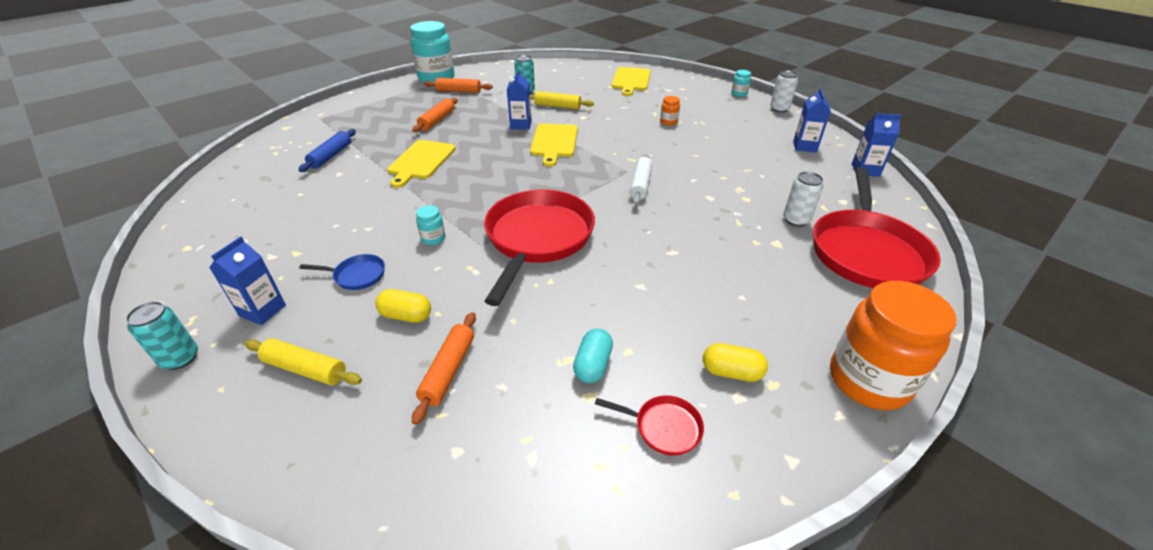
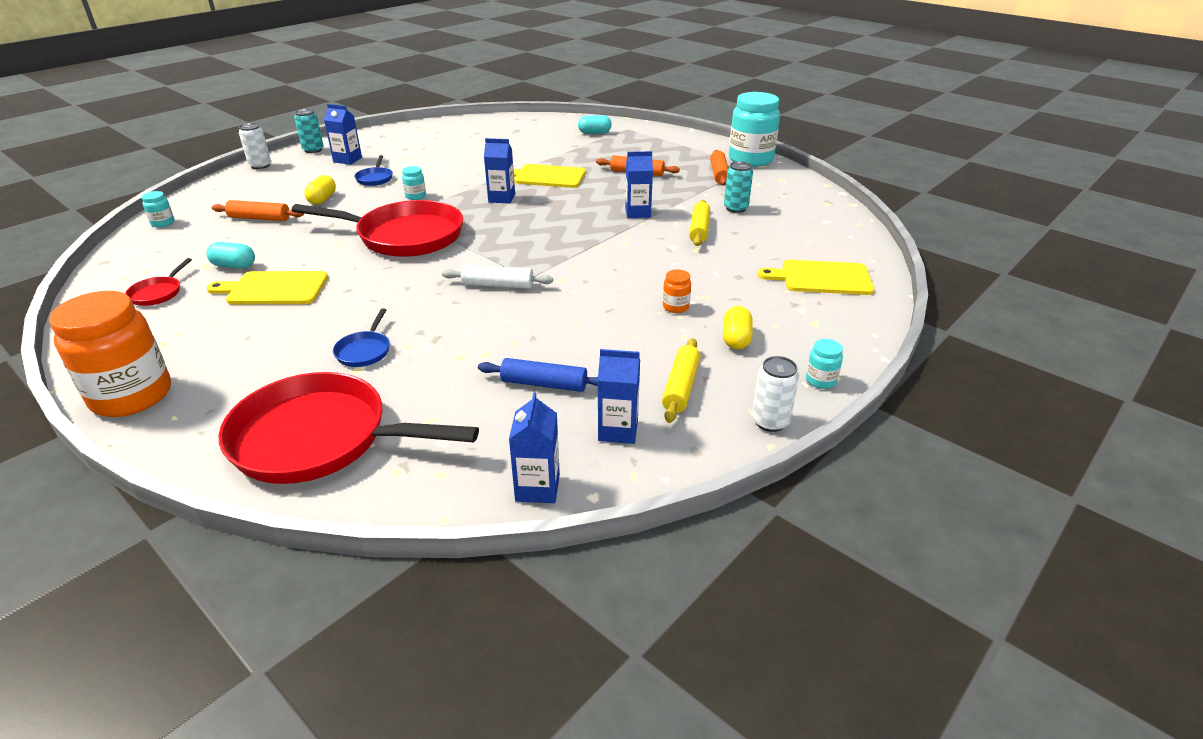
camera: 85 degrees right, 5 degrees down
yellow rolling pin [245,338,362,385] -> yellow rolling pin moved to [662,338,700,423]
blue rolling pin [298,129,356,172] -> blue rolling pin moved to [478,358,598,392]
yellow cutting board [530,124,578,167] -> yellow cutting board moved to [207,271,328,304]
yellow capsule [703,343,768,382] -> yellow capsule moved to [723,306,753,349]
white can [783,172,823,227] -> white can moved to [239,123,271,169]
none -> turquoise jar [142,191,175,228]
none -> blue pan [333,308,390,367]
none -> blue carton [484,138,515,204]
none -> turquoise capsule [578,115,612,134]

